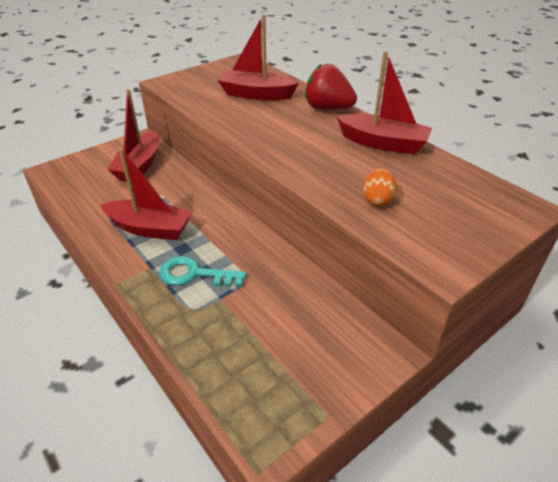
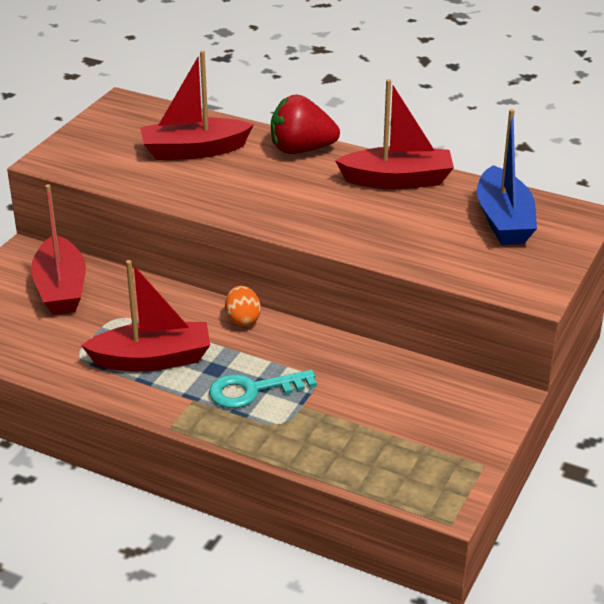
camera: 25 degrees left, 5 degrees down
orange egg [363,169,397,206] -> orange egg moved to [225,286,261,327]
none -> blue boat [477,109,537,245]

